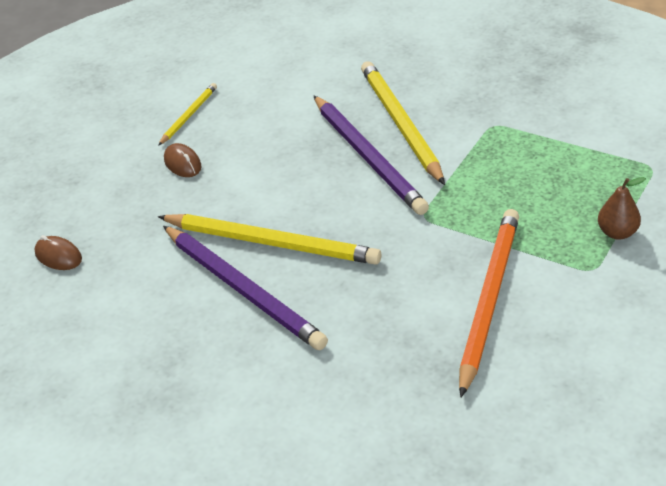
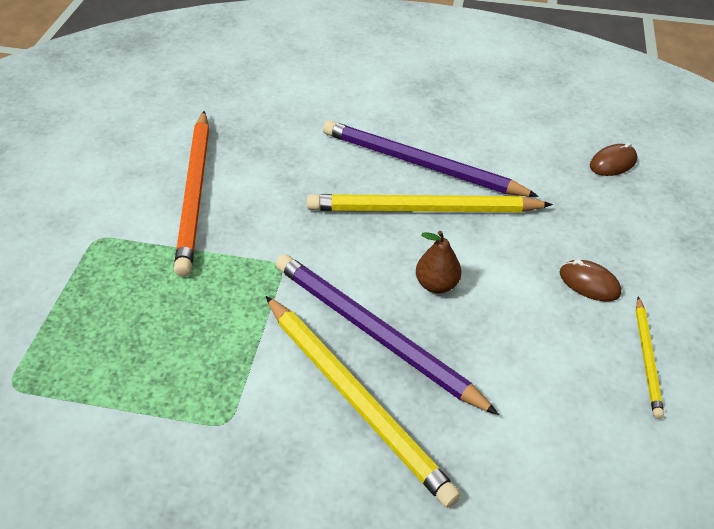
camera: 155 degrees right, 5 degrees up
brown mouse [34,235,82,270] -> brown mouse turned 45 degrees counterclockwise [590,143,637,176]
brown pear [598,177,646,240] -> brown pear moved to [416,231,461,293]

